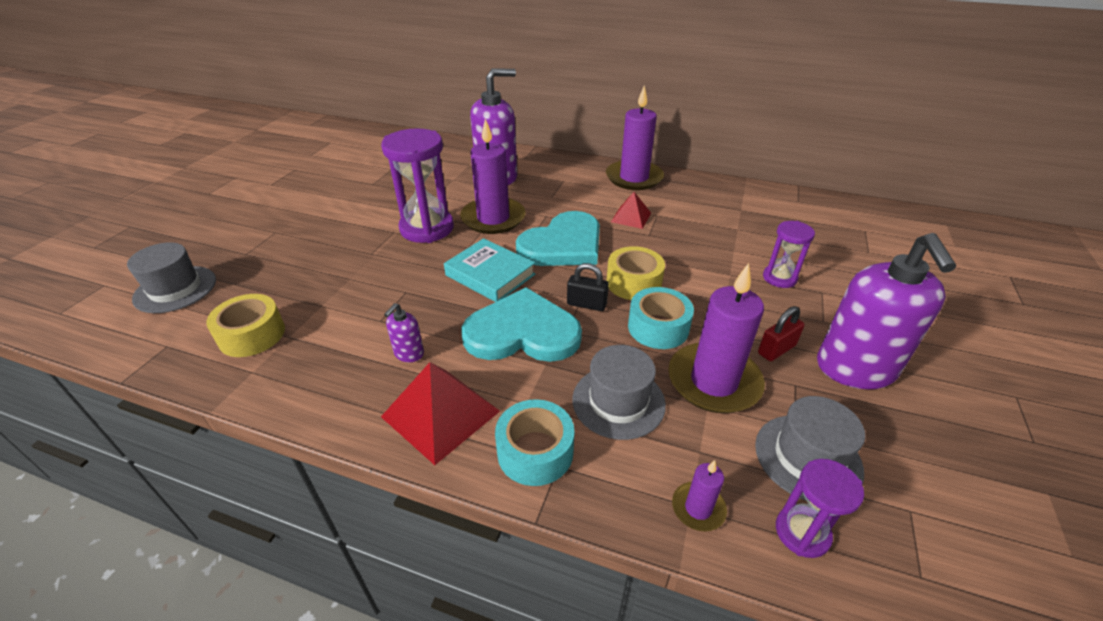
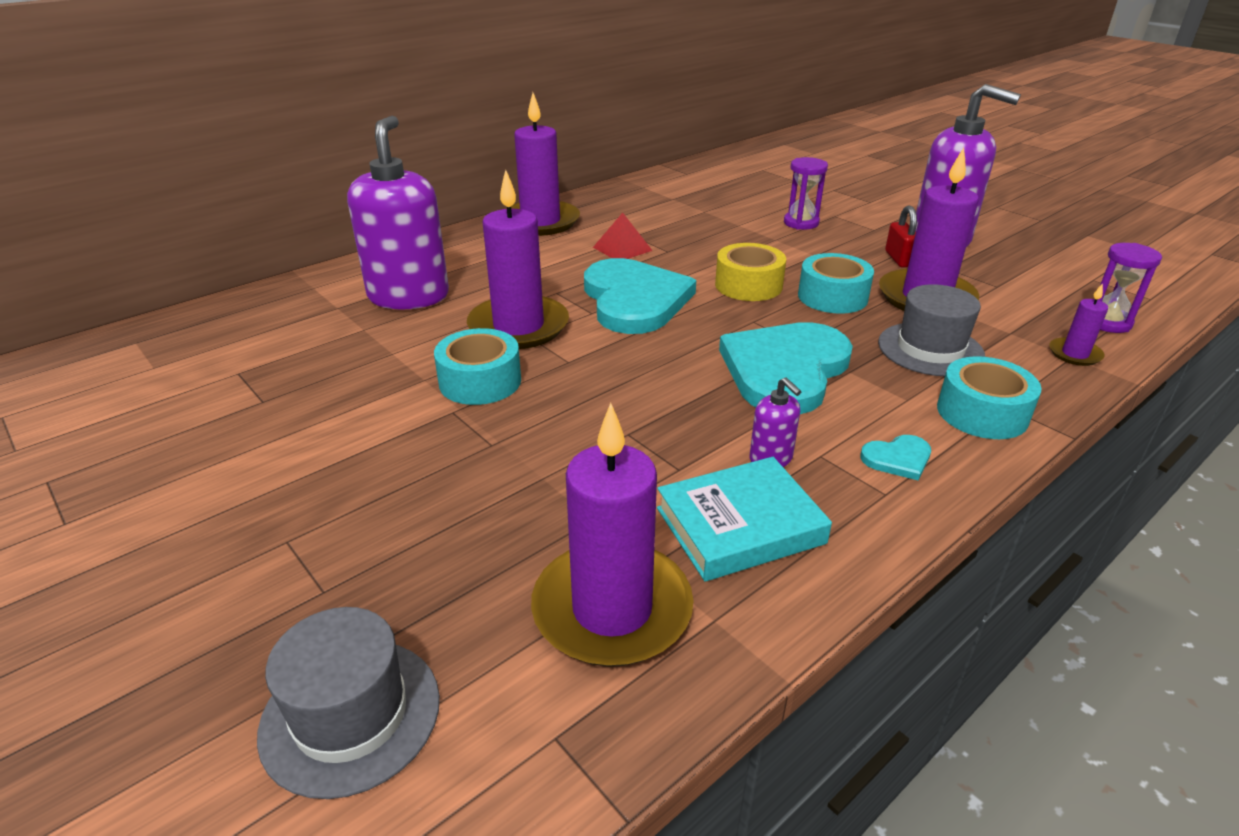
camera: 60 degrees left, 5 degrees down
yellow tape [206,294,285,357] -> purple candle [531,403,694,667]
purple hourglass [381,128,454,243] -> turquoise tape [434,328,521,405]
red pyramid [381,362,500,465] -> turquoise heart [860,435,931,480]
turquoise book [444,238,535,302] -> turquoise book moved to [657,457,832,582]
black padlock [567,263,609,311] -> none
grey hat [755,396,865,500] -> none

